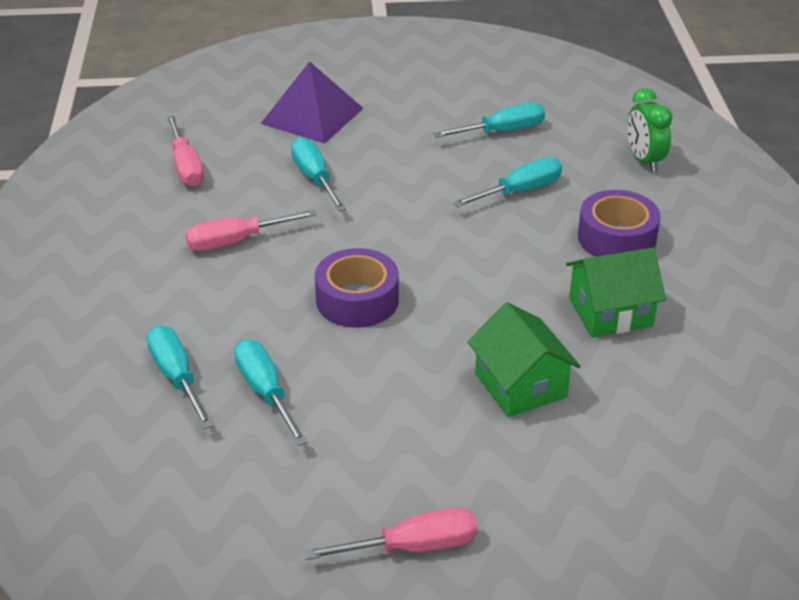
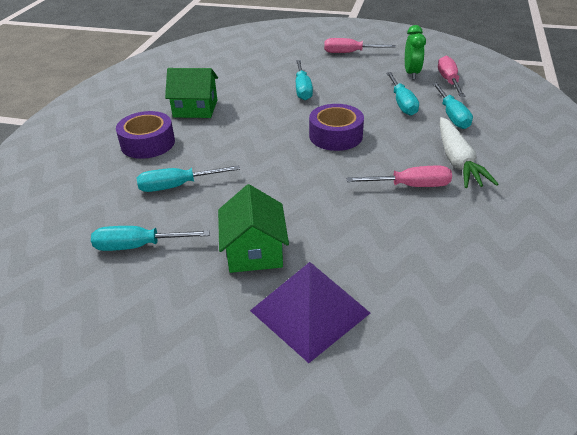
camera: 160 degrees left, 0 degrees up
pink screwdriver [167,115,204,186] -> pink screwdriver moved to [438,56,465,97]
turquoise screwdriver [291,137,346,211] -> turquoise screwdriver moved to [296,60,313,100]
green house [468,302,581,417] -> green house moved to [218,184,289,273]
green clock [627,88,673,172] -> green clock moved to [405,25,426,79]
none -> white carrot [440,117,499,188]

